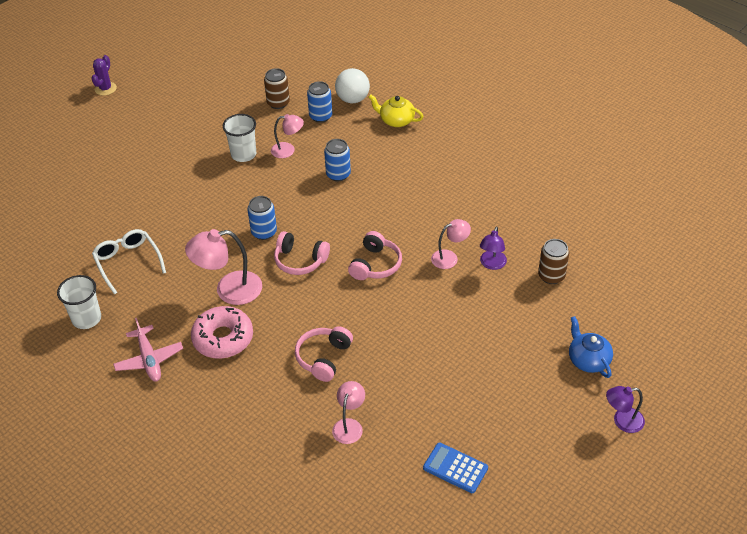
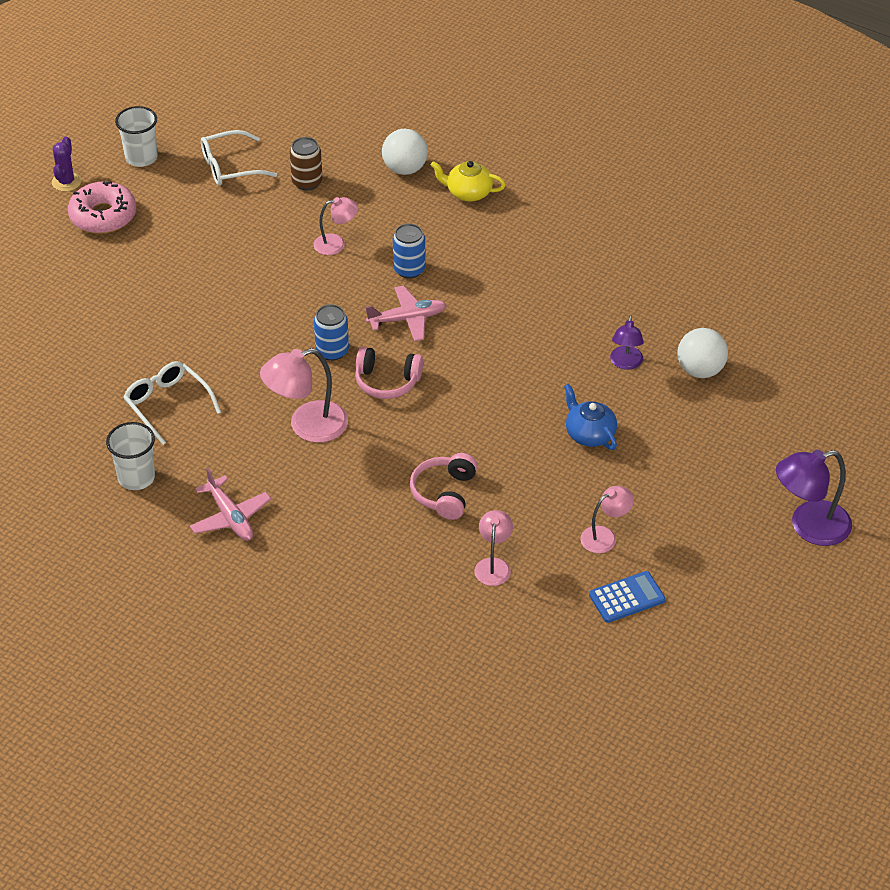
camera: 10 degrees left, 0 degrees up
pink donut [191,306,253,359] -> pink donut moved to [68,181,136,234]
white cup [223,114,256,162] -> white cup moved to [115,106,157,167]
blue can [307,81,332,123] -> none
pink headphones [348,231,402,280] -> none
blue calculator [423,443,488,493] -> blue calculator turned 135 degrees clockwise [589,571,665,623]
pink lamp [431,219,471,269] -> pink lamp moved to [580,486,634,553]
brown can [538,239,569,284] -> white ball [678,328,728,378]
blue teapot [569,316,613,378] -> blue teapot moved to [564,384,617,450]
purple lamp [606,386,645,433] -> purple lamp [776,450,852,546], size x1.68
none -> white glasses [201,130,277,186]
none -> pink plane [365,286,446,341]

